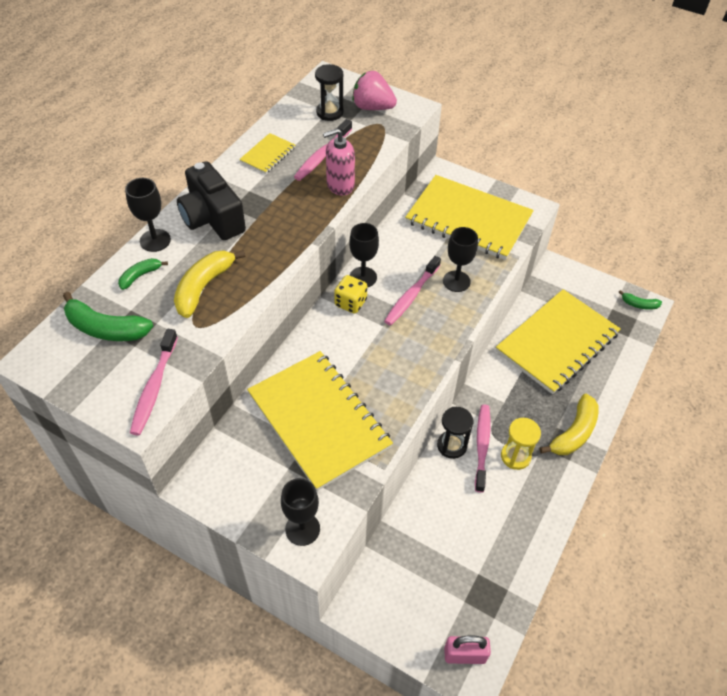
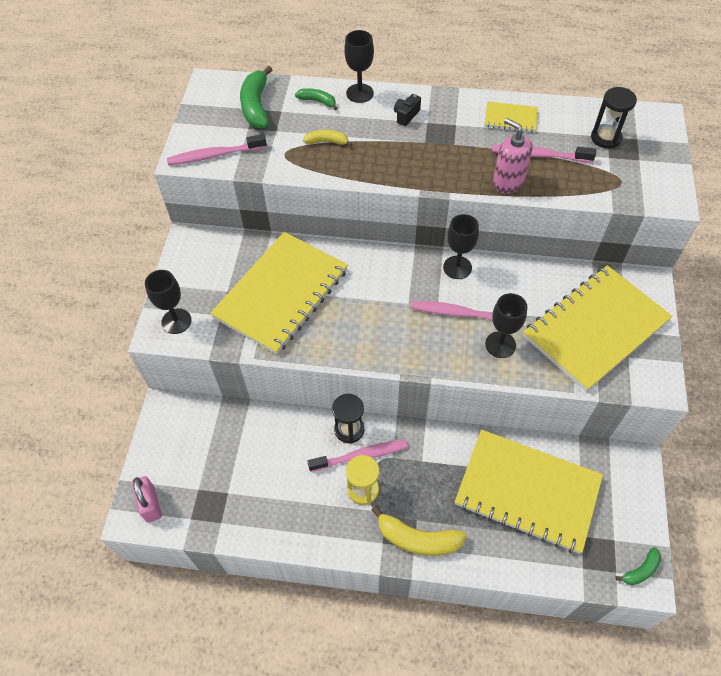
camera: 70 degrees right, 5 degrees up
yellow banana [174,250,245,318] -> yellow banana [303,130,352,146], size x0.55
black camera [177,161,246,240] -> black camera [394,94,421,126], size x0.43
yellow dice [334,275,367,314] -> none
pink strawberry [352,71,397,110] -> none
yellow notebook [405,175,534,260] -> yellow notebook turned 45 degrees clockwise [523,265,673,392]
green banana [619,290,662,310] -> green banana turned 120 degrees counterclockwise [615,547,661,585]

